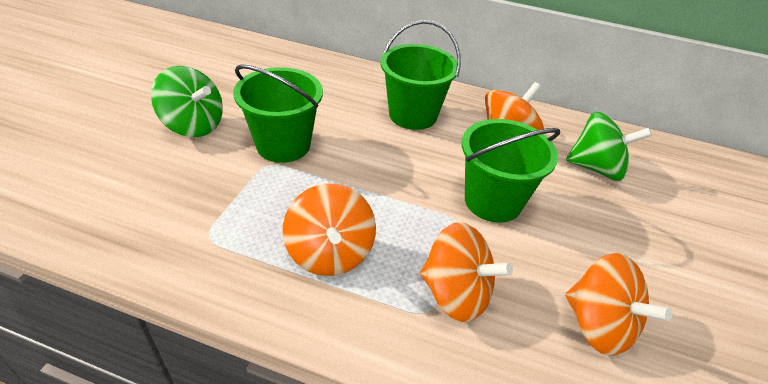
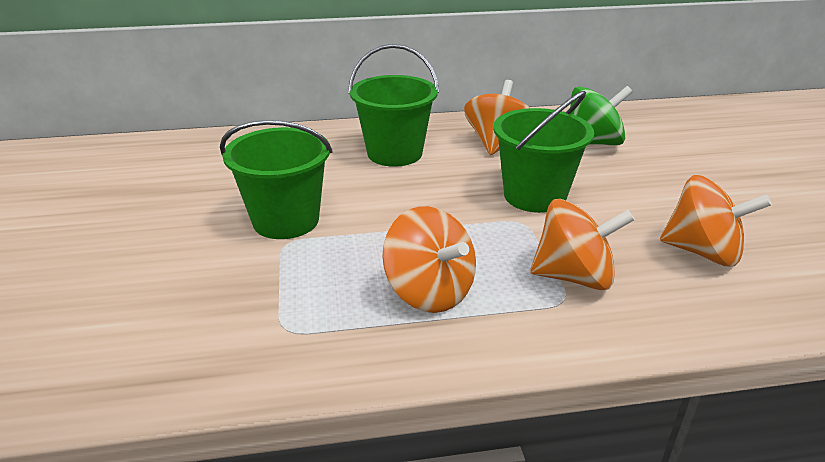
camera: 25 degrees left, 10 degrees down
green spinning top [151,66,223,137] -> none

